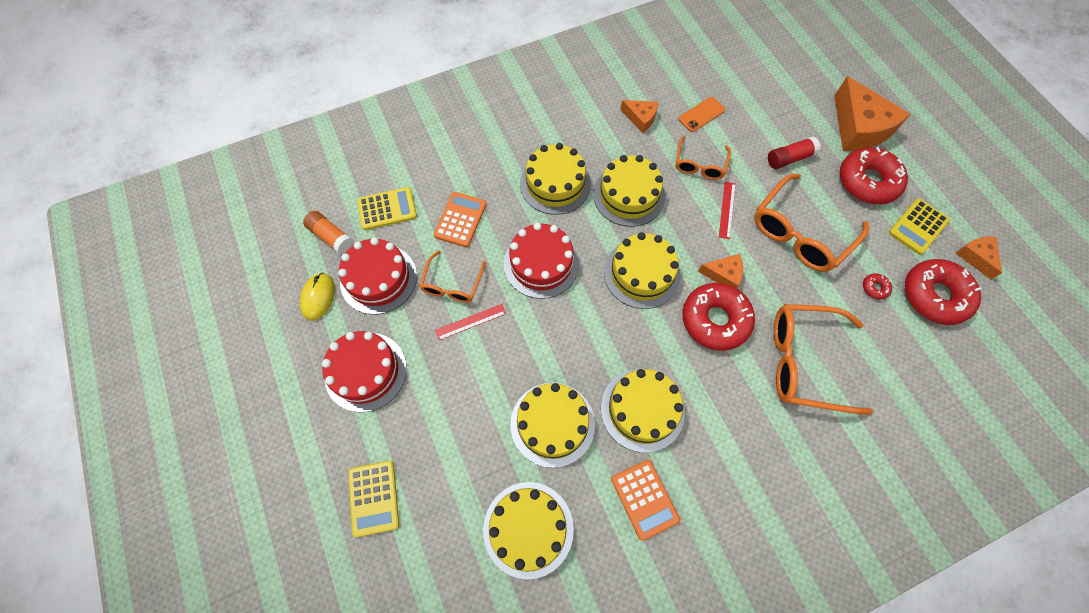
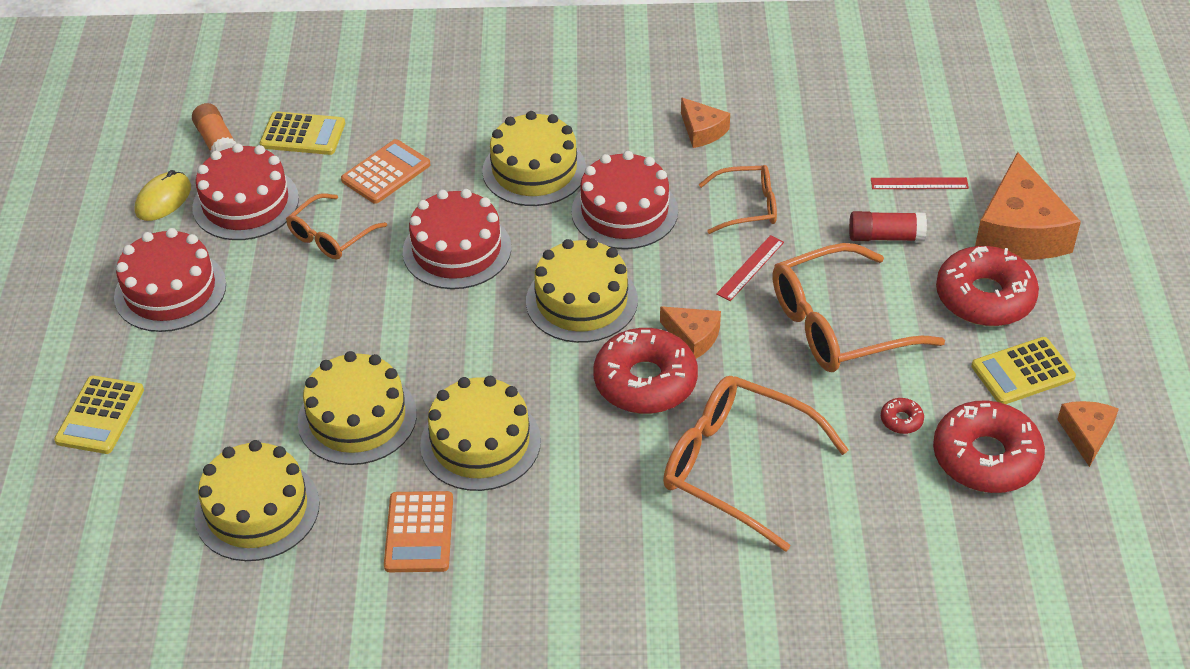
camera: 25 degrees right, 20 degrees down
red ruler [435,304,506,340] -> red ruler moved to [871,177,969,189]
yellow cake [593,155,665,227] -> red cake [571,151,678,249]
orange glasses [676,136,731,180] -> orange glasses turned 135 degrees counterclockwise [699,165,777,234]
orange phone [679,97,725,132] -> none

